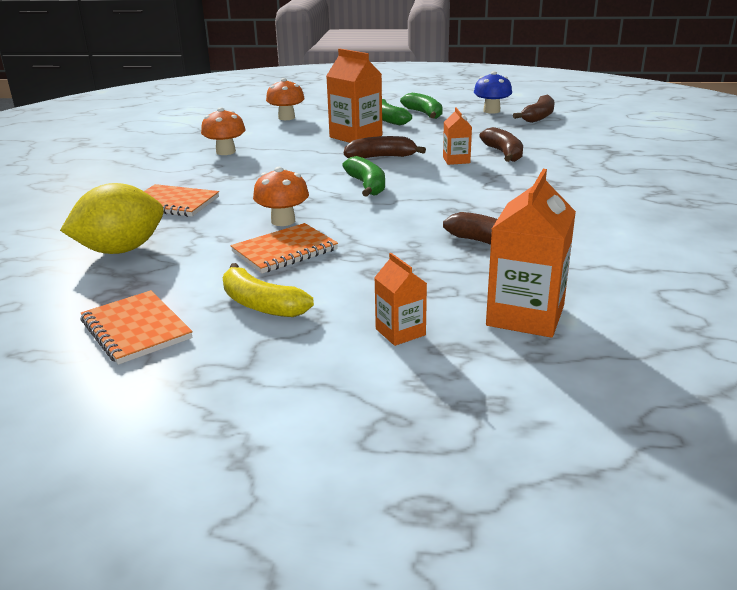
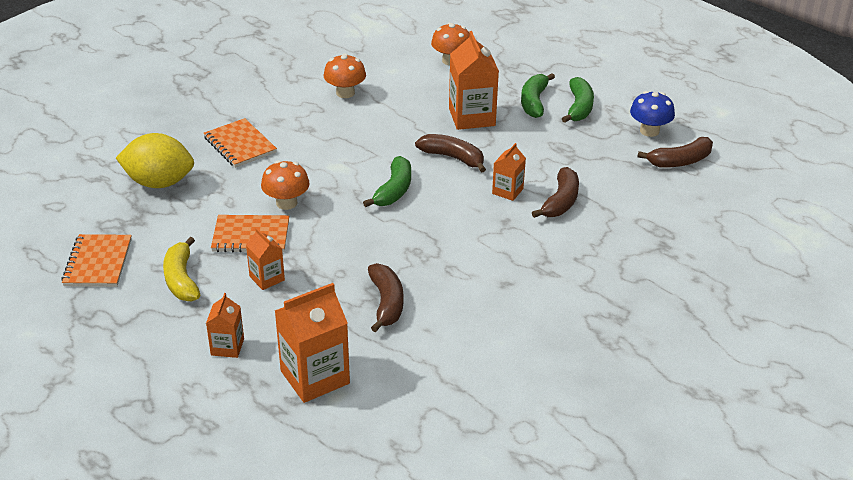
camera: 35 degrees right, 10 degrees up
none -> orange carton [246,228,285,290]

